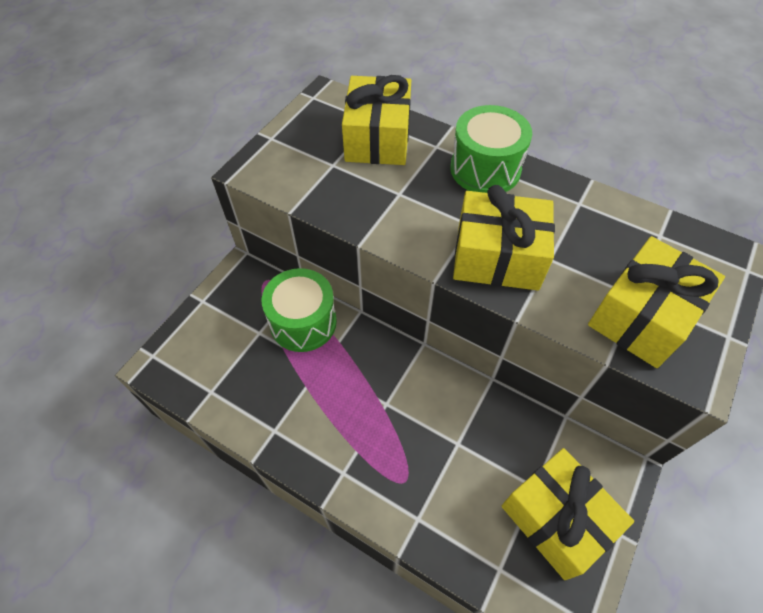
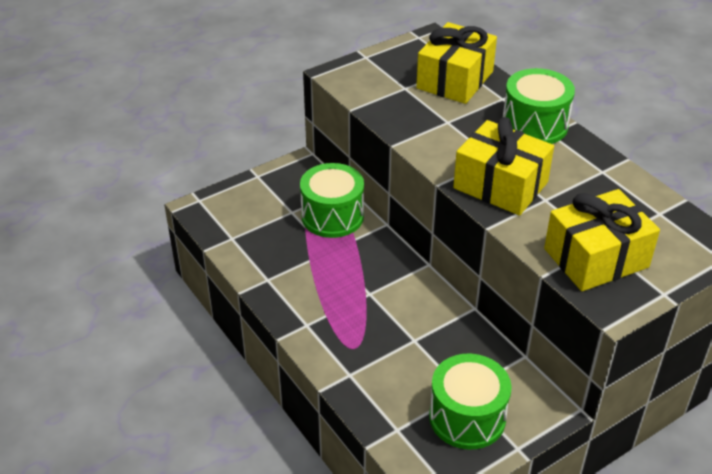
camera: 25 degrees right, 15 degrees down
yellow gift [502,448,634,580] -> green drum [429,354,511,449]

